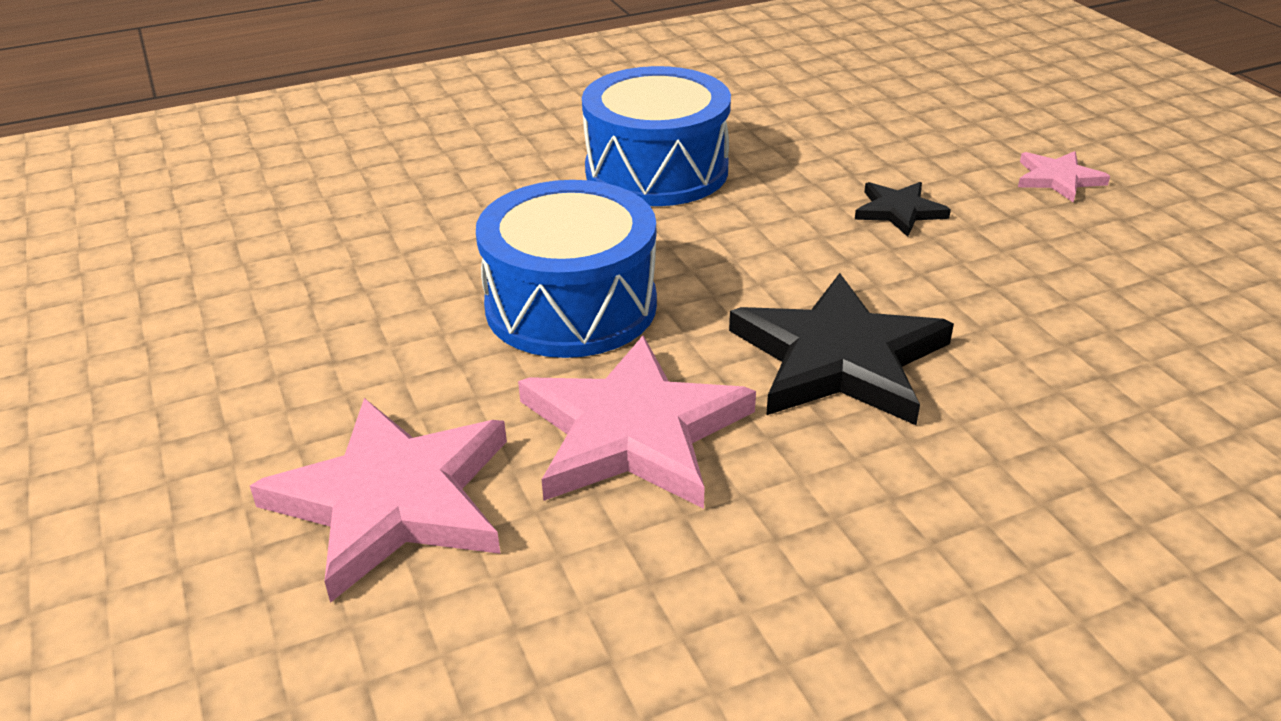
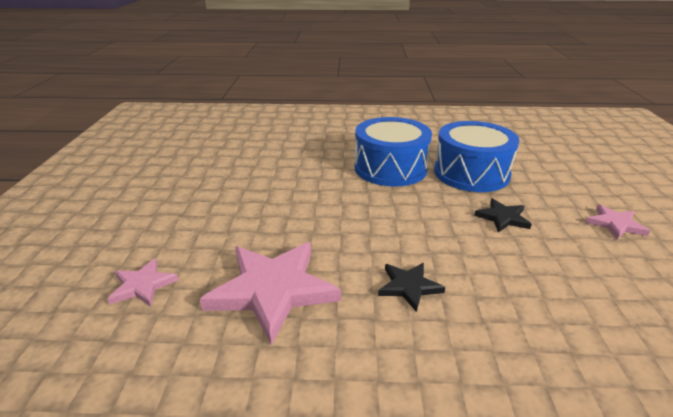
camera: 25 degrees right, 5 degrees down
pink star [250,398,507,603] -> pink star [108,258,179,307], size x0.50
blue drum [476,180,657,358] -> blue drum moved to [434,121,519,192]
black star [729,273,954,425] -> black star [378,263,445,312], size x0.50

